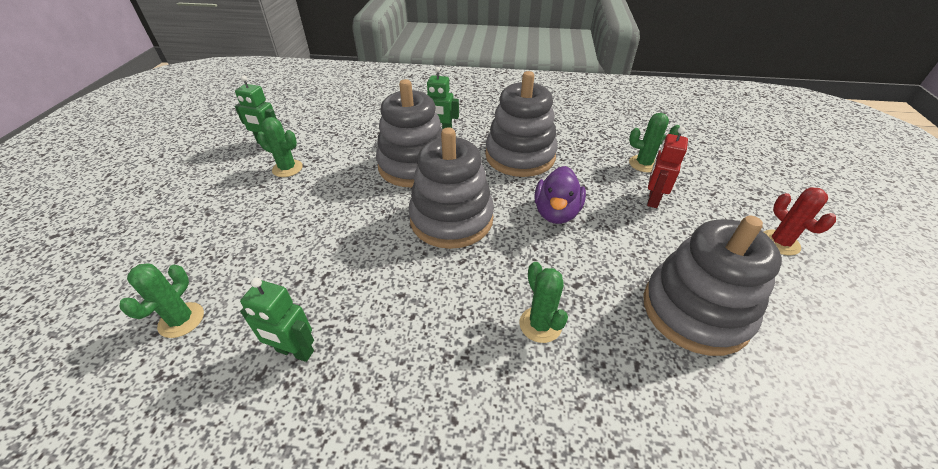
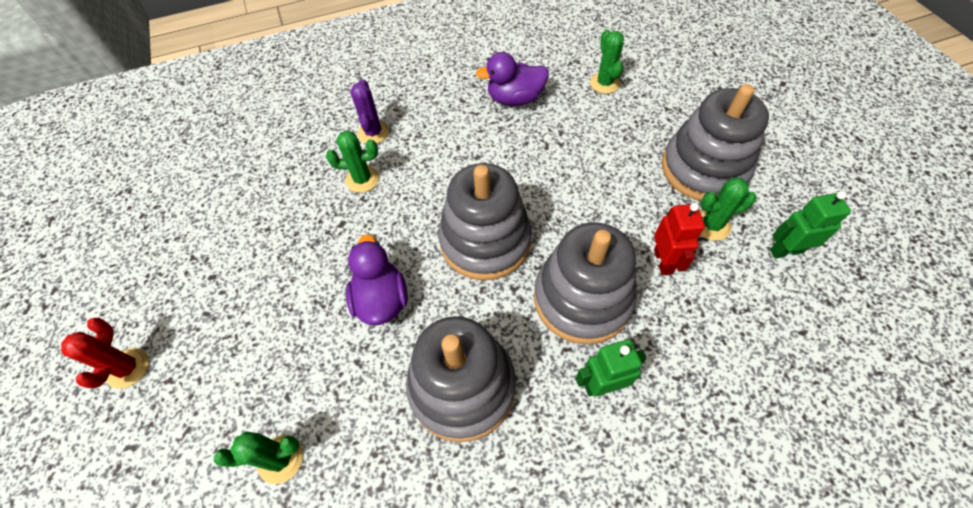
camera: 155 degrees right, 15 degrees up
green robot [240,278,314,362] -> purple duck [476,52,549,106]
green cactus [519,262,568,343] -> green cactus turned 45 degrees counterclockwise [326,130,379,193]
grey stacking toy [643,216,782,356] -> grey stacking toy moved to [662,84,769,201]
red robot [647,127,688,208] -> red robot moved to [654,203,705,275]
red cactus [764,187,836,256] -> red cactus turned 45 degrees clockwise [61,318,149,389]
none -> purple cactus [350,79,389,144]

